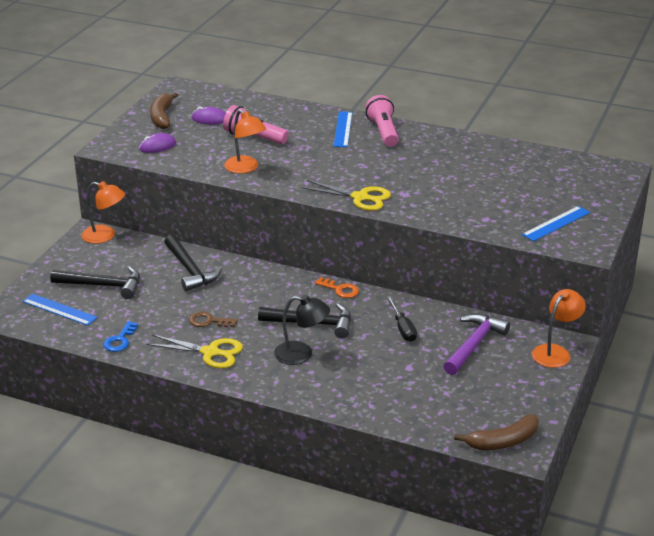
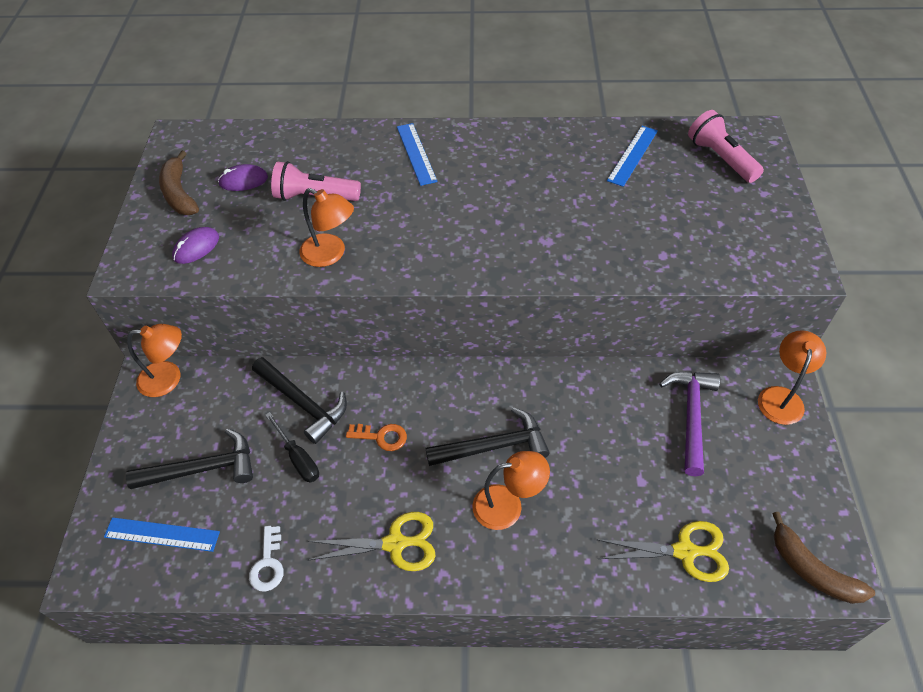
camera: 20 degrees left, 20 degrees up
blue key [103,321,138,352] -> white key [249,526,284,592]
brown key [189,311,238,327] -> none
black lamp [274,295,330,365] -> orange lamp [473,451,550,530]
yellow scissors [302,180,391,211] -> yellow scissors moved to [596,521,729,582]
orange key [315,277,359,298] -> orange key moved to [346,424,407,451]
pink flashlight [365,95,399,147] -> pink flashlight moved to [688,110,764,183]
black screwdriver [387,296,417,342] -> black screwdriver moved to [265,412,319,482]
brown banana [454,414,539,450] -> brown banana turned 90 degrees clockwise [772,512,875,604]
blue ruler [522,206,590,241] -> blue ruler moved to [607,126,658,187]

